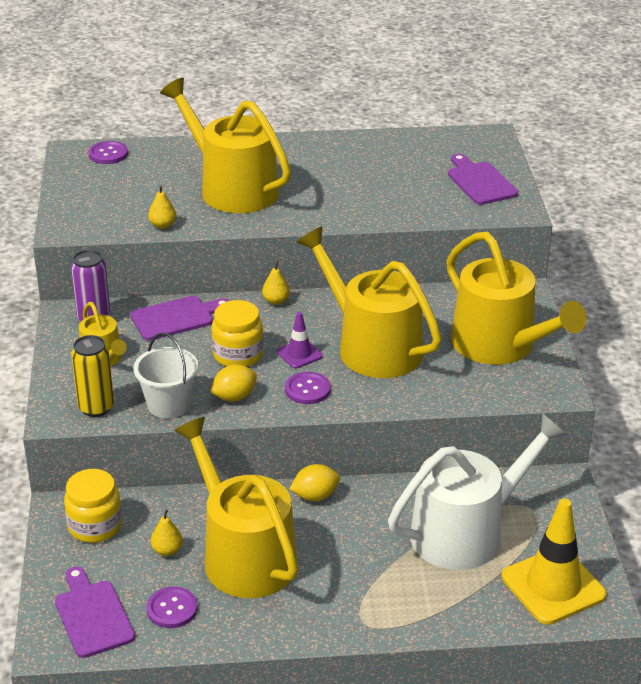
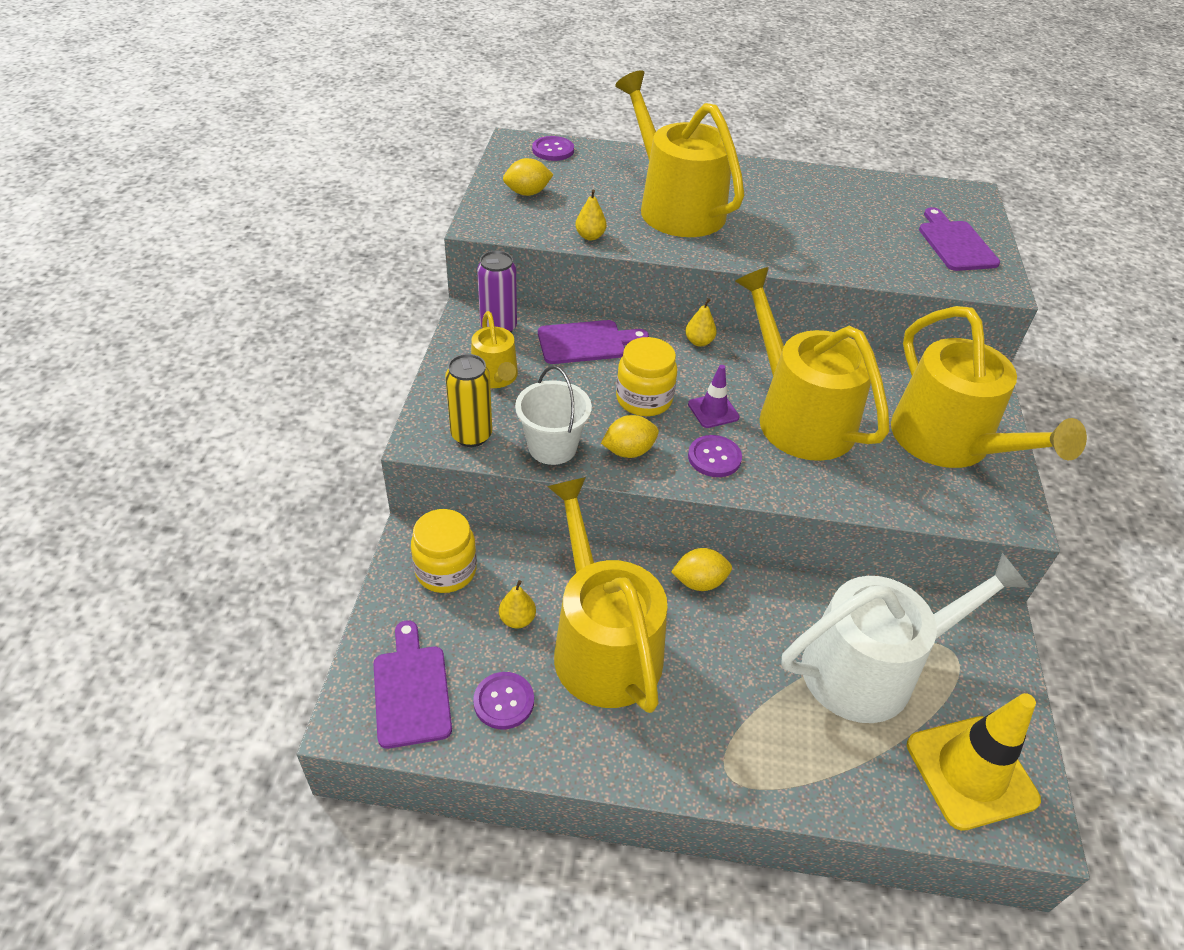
camera: 10 degrees right, 10 degrees up
none -> yellow lemon [503,158,554,196]

